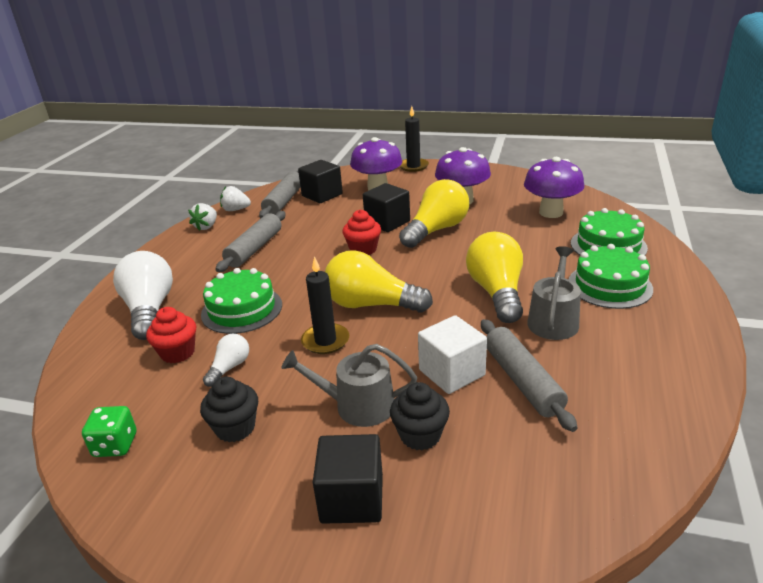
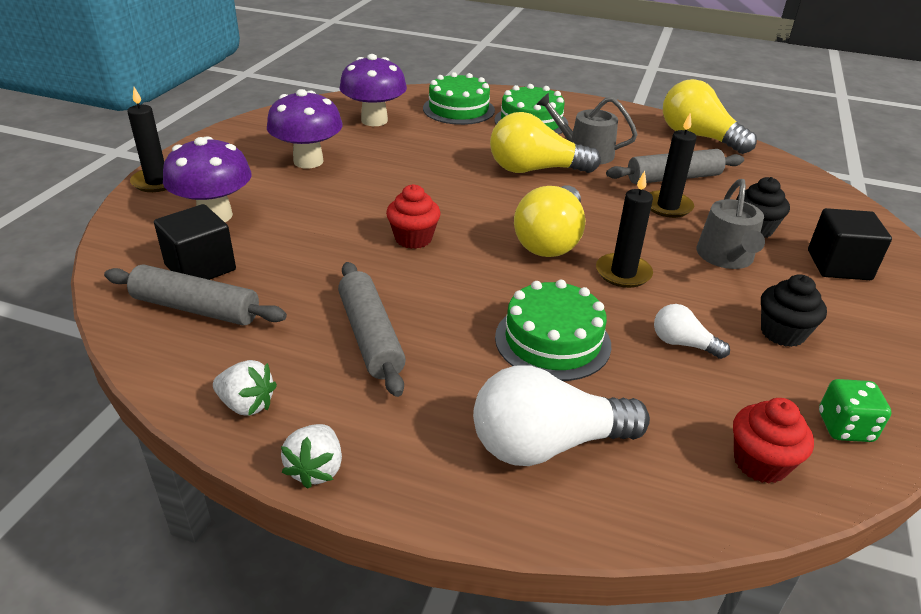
camera: 90 degrees left, 5 degrees up
red cupcake [146,307,196,363] -> red cupcake moved to [733,398,814,483]
grey rolling pin [215,211,286,272] -> grey rolling pin turned 45 degrees clockwise [338,262,406,397]
white strawberry [220,186,251,211] -> white strawberry moved to [281,424,342,489]
black cube [363,183,410,232] -> none
yellow light bulb [399,179,469,248] -> yellow light bulb moved to [663,79,757,154]
white cube [418,315,487,394] -> black candle [650,113,697,218]

